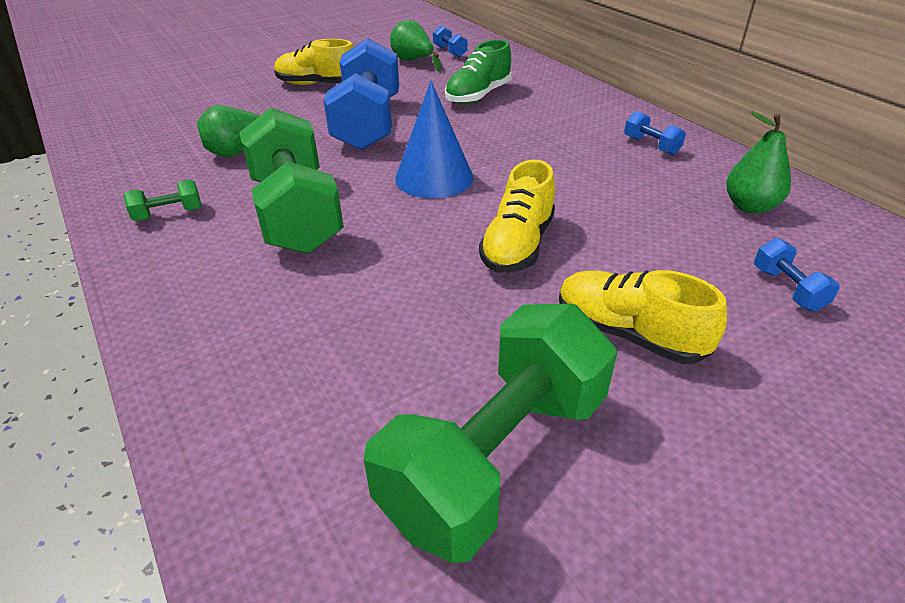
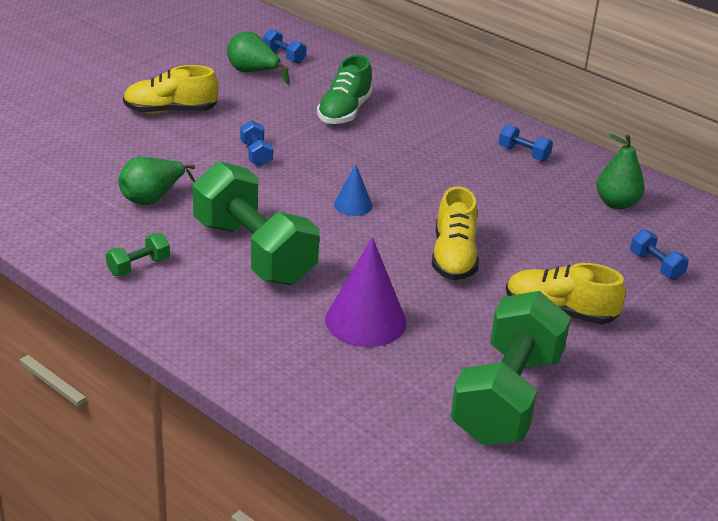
camera: 20 degrees left, 5 degrees down
blue dumbbell [323,38,399,151] -> blue dumbbell [240,120,273,166], size x0.41
blue cone [395,81,473,199] -> blue cone [334,164,372,216], size x0.54
none -> purple cone [325,237,406,347]

